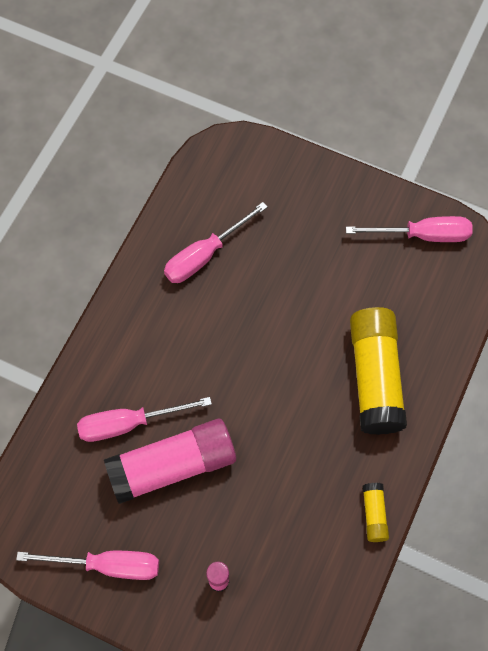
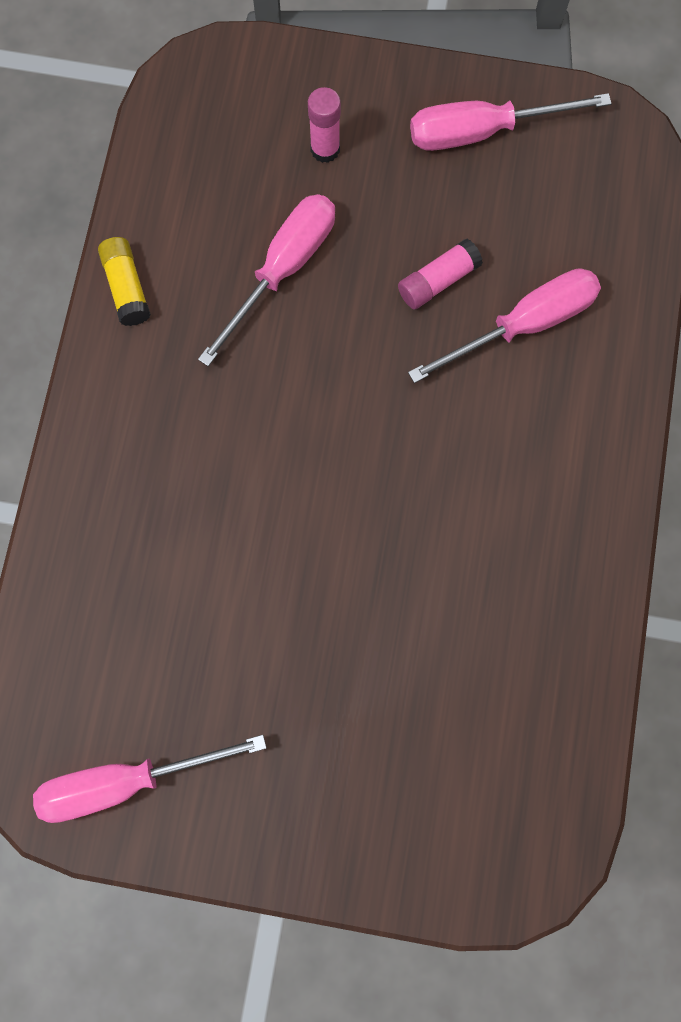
camera: 165 degrees right, 10 degrees up
pink glue stick [104,419,236,504] -> pink glue stick [398,239,483,309], size x0.44
pink screwdriver [164,202,268,283] -> pink screwdriver moved to [198,194,335,366]
yellow glue stick [350,307,407,435] -> none

